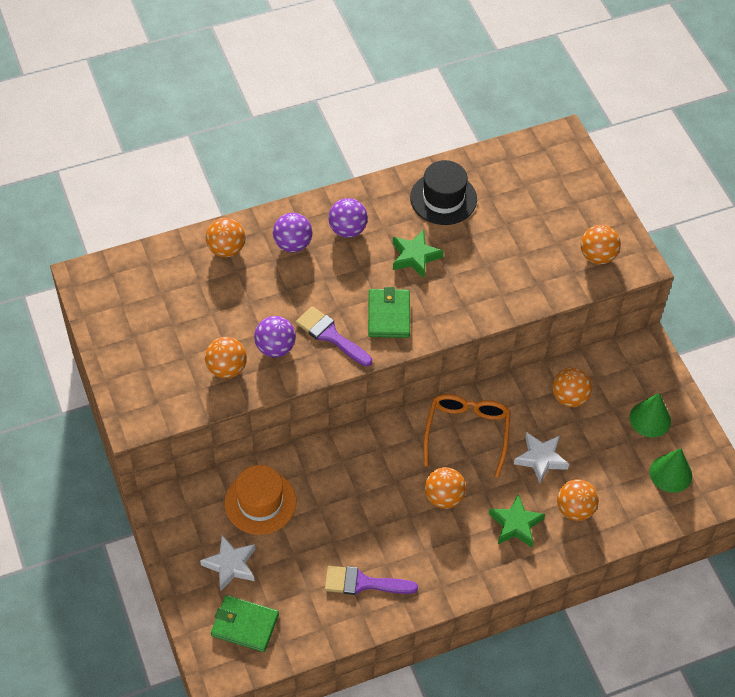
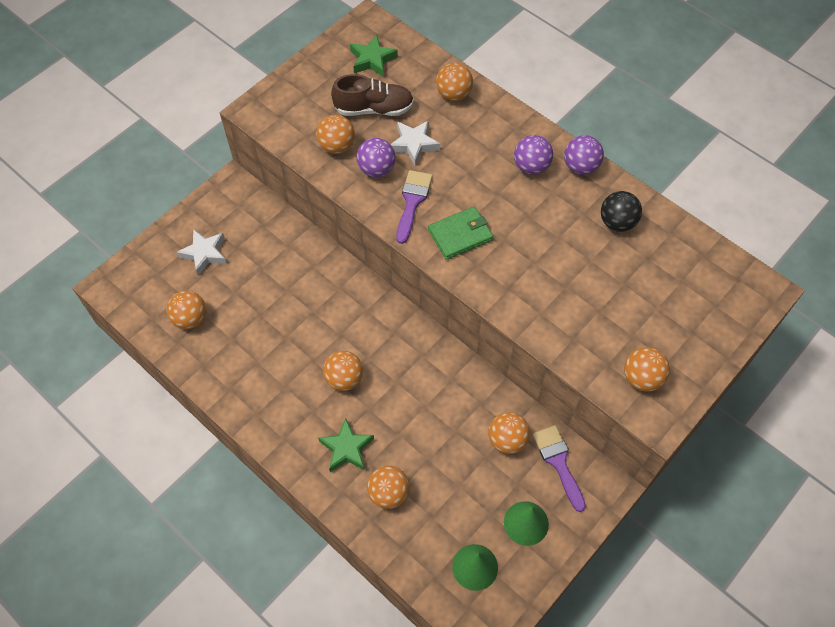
camera: 65 degrees right, 5 degrees up
green wallet [211,595,279,652] -> none
orange hat [225,465,296,535] -> none
purple ball [273,213,313,253] -> purple ball moved to [564,135,604,175]
purple brush [325,566,418,595] -> purple brush moved to [533,425,586,512]
green star [393,230,444,278] -> green star moved to [350,35,398,77]
black hat [410,160,477,225] -> black ball [601,191,642,232]
orange glasses [423,394,511,478] -> none
white star [514,432,569,483] -> white star moved to [391,120,440,166]
none -> orange ball [166,291,206,329]
none -> brown shoe [331,74,414,116]

